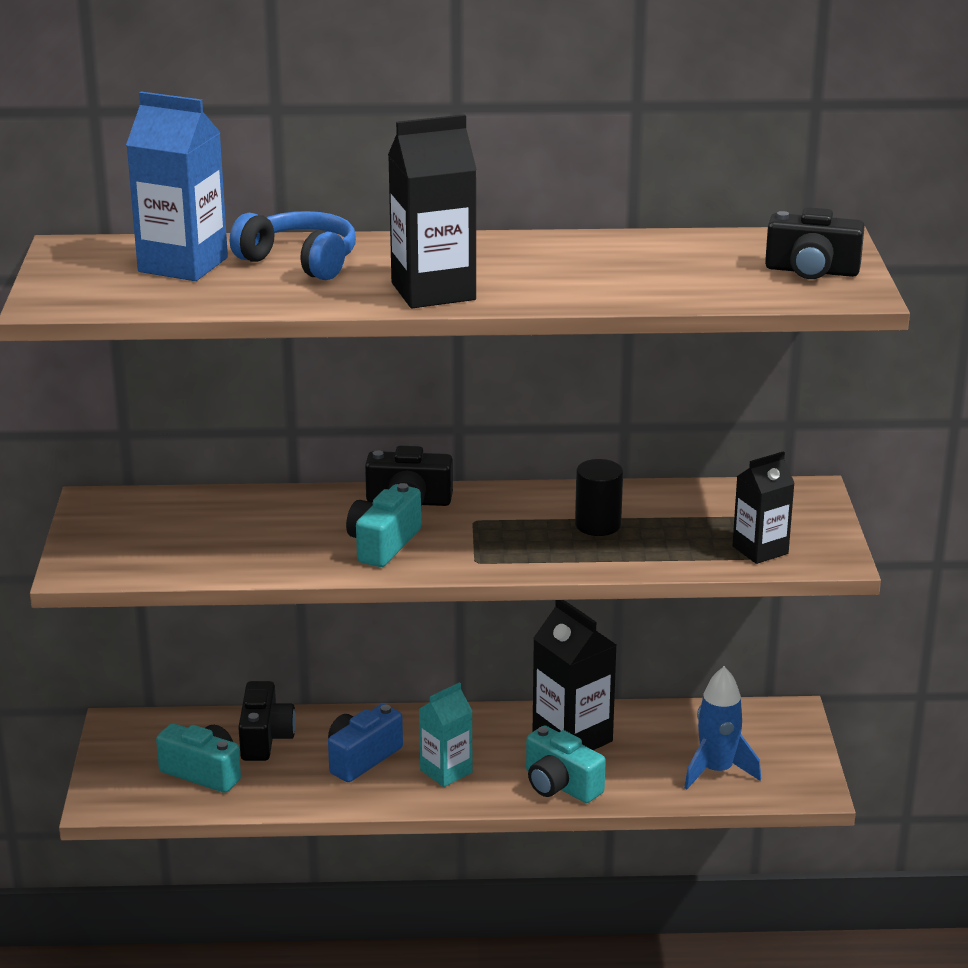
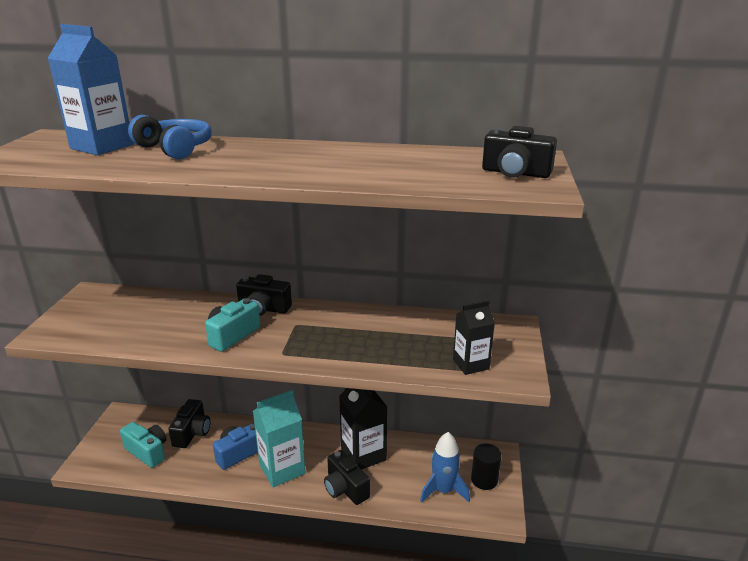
camera: 10 degrees right, 0 degrees up
black carton [388,114,477,308] -> none
turquoise carton [419,682,472,787] -> turquoise carton [253,390,306,487], size x1.58
turquoise camera [526,725,606,803] -> black camera [324,450,370,505]
black cylinder [575,459,623,536] -> black cylinder moved to [471,444,501,490]

